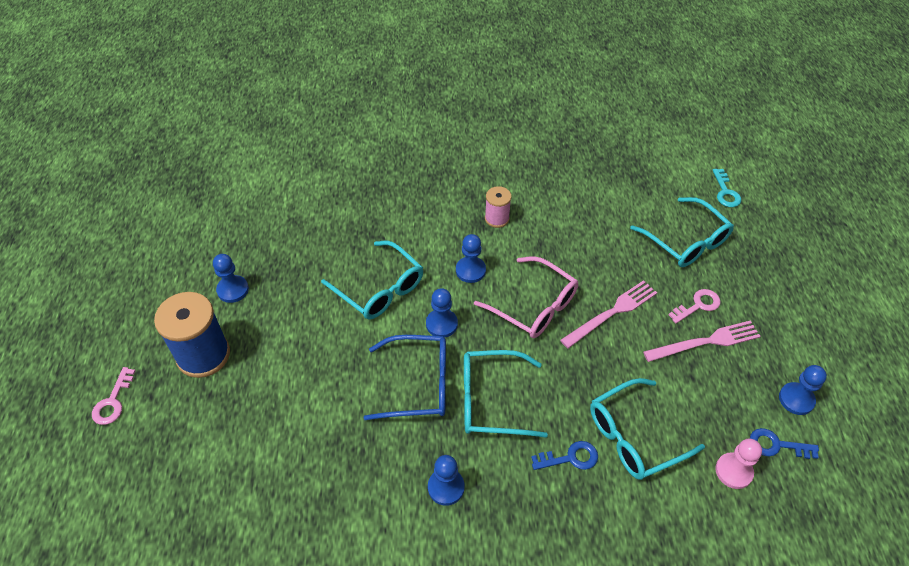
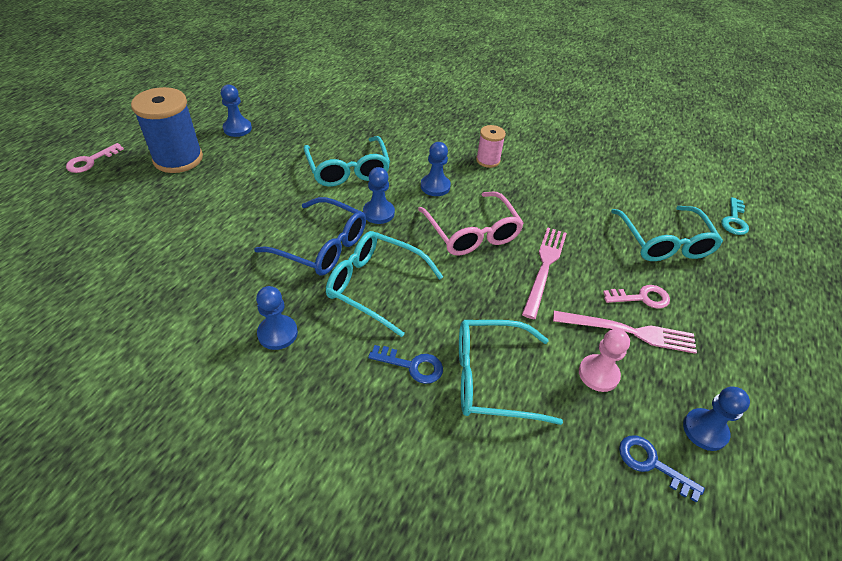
camera: 25 degrees right, 5 degrees down
pink fork [560,280,657,349] -> pink fork turned 60 degrees counterclockwise [522,227,567,319]
pink pawn [715,438,762,489] -> pink pawn moved to [579,329,630,392]

